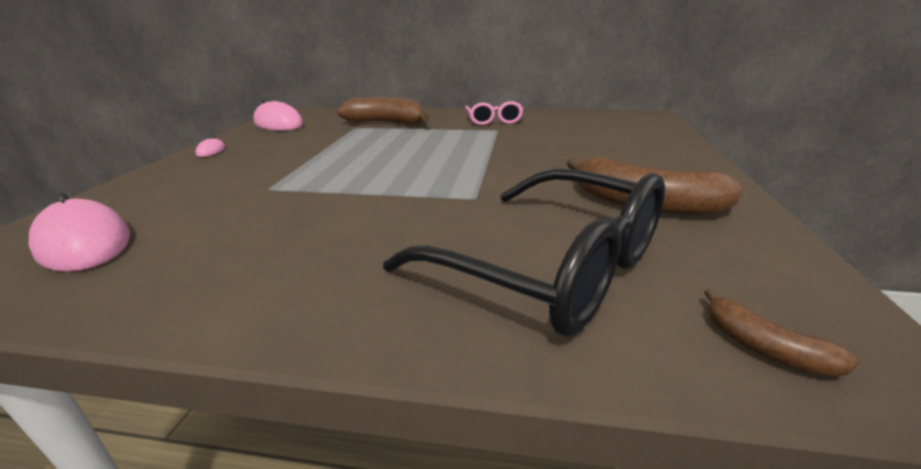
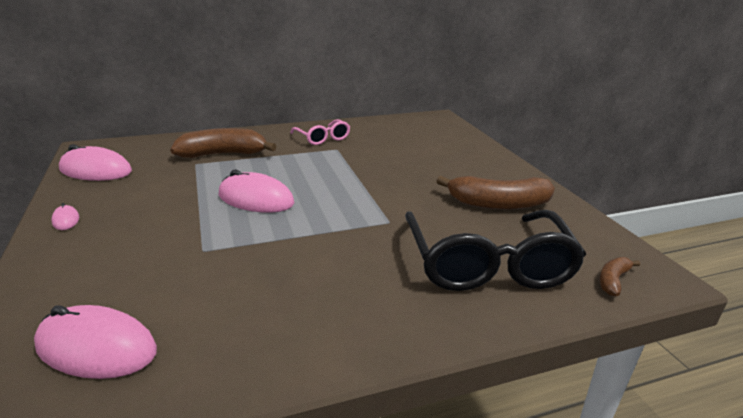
camera: 30 degrees left, 0 degrees up
black glasses [383,169,665,336] -> black glasses turned 75 degrees clockwise [405,210,586,291]
brown banana [704,289,859,377] -> brown banana turned 105 degrees clockwise [599,257,640,296]
none -> pink mouse [219,169,294,213]

